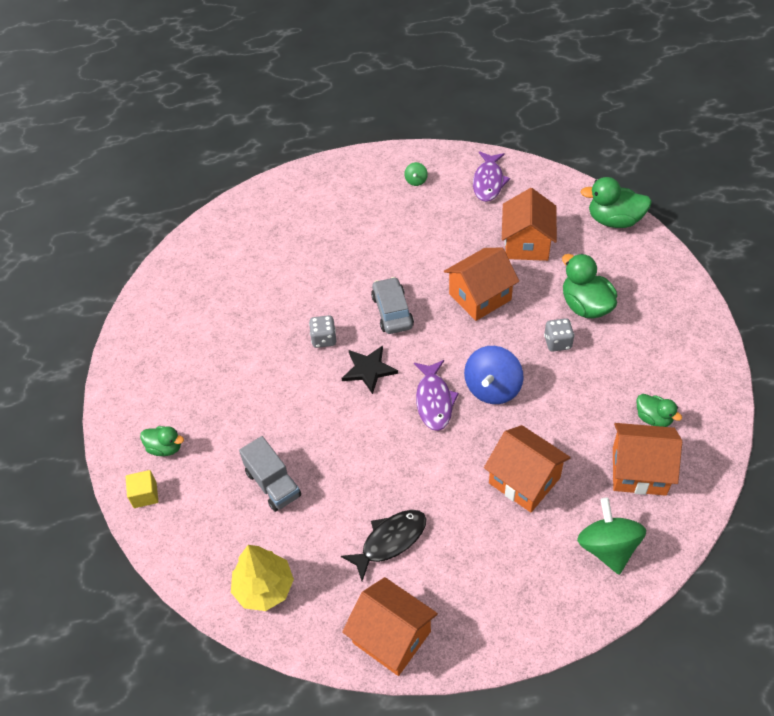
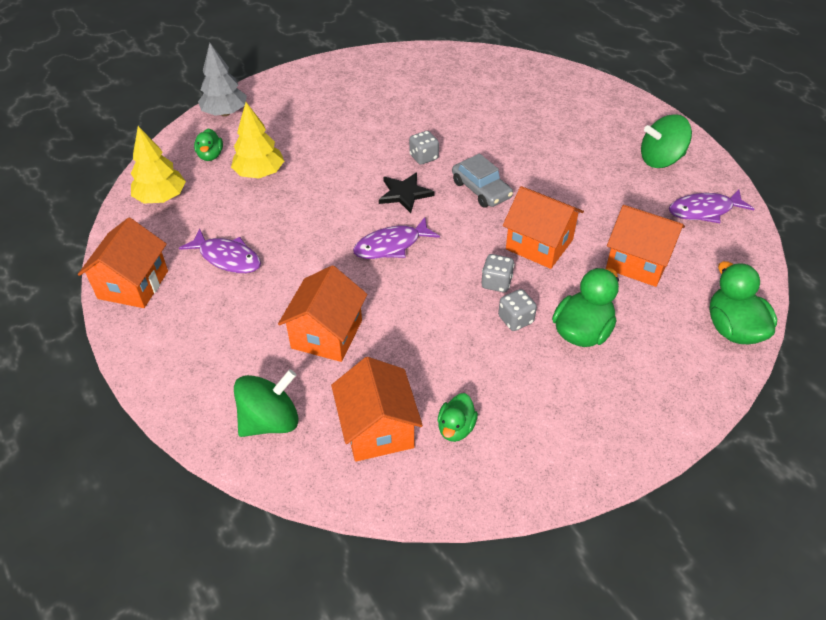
camera: 65 degrees right, 5 degrees down
yellow cube [126,470,158,508] -> grey tree [198,43,247,116]
green duck [140,426,184,456] -> green duck moved to [194,128,223,161]
grey truck [239,436,301,512] -> yellow tree [231,102,284,178]
black fish [341,510,426,581] -> purple fish [179,229,261,273]
grey car [371,277,414,334] -> grey car turned 90 degrees clockwise [452,154,513,208]
green spinning top [404,162,428,186] -> green spinning top [641,114,692,168], size x2.16
blue spinning top [464,346,524,404] -> none
orange house [502,188,557,261] -> orange house turned 45 degrees clockwise [606,205,685,287]
none -> grey dice [482,254,514,292]

